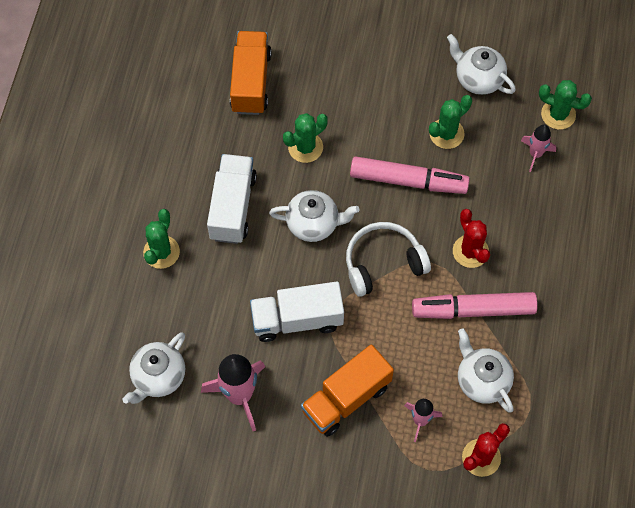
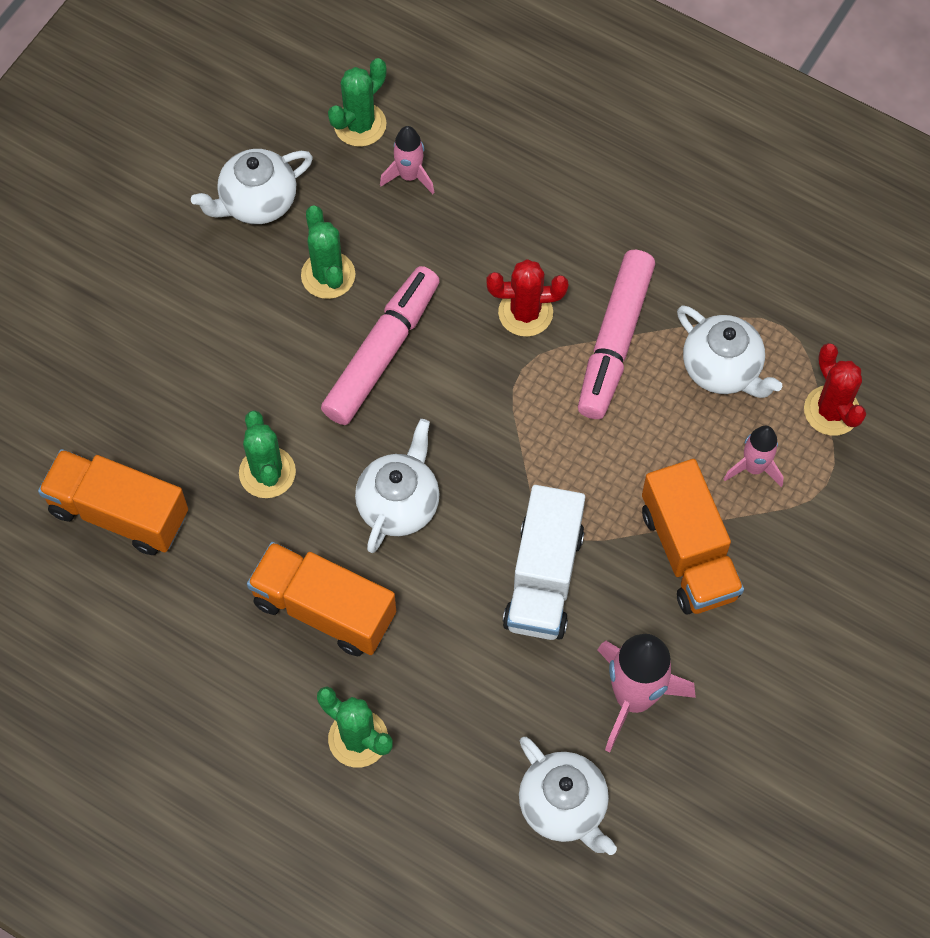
camera: 70 degrees left, 0 degrees up
white truck [207,154,257,244] -> orange truck [247,542,396,656]
white headphones [346,222,431,297] -> none
white teapot [458,328,514,413] -> white teapot turned 120 degrees counterclockwise [677,306,782,398]

